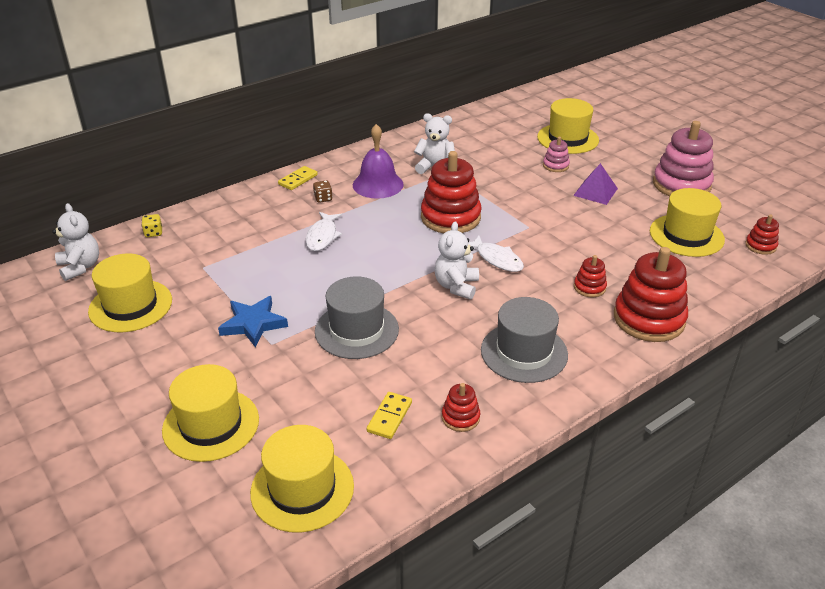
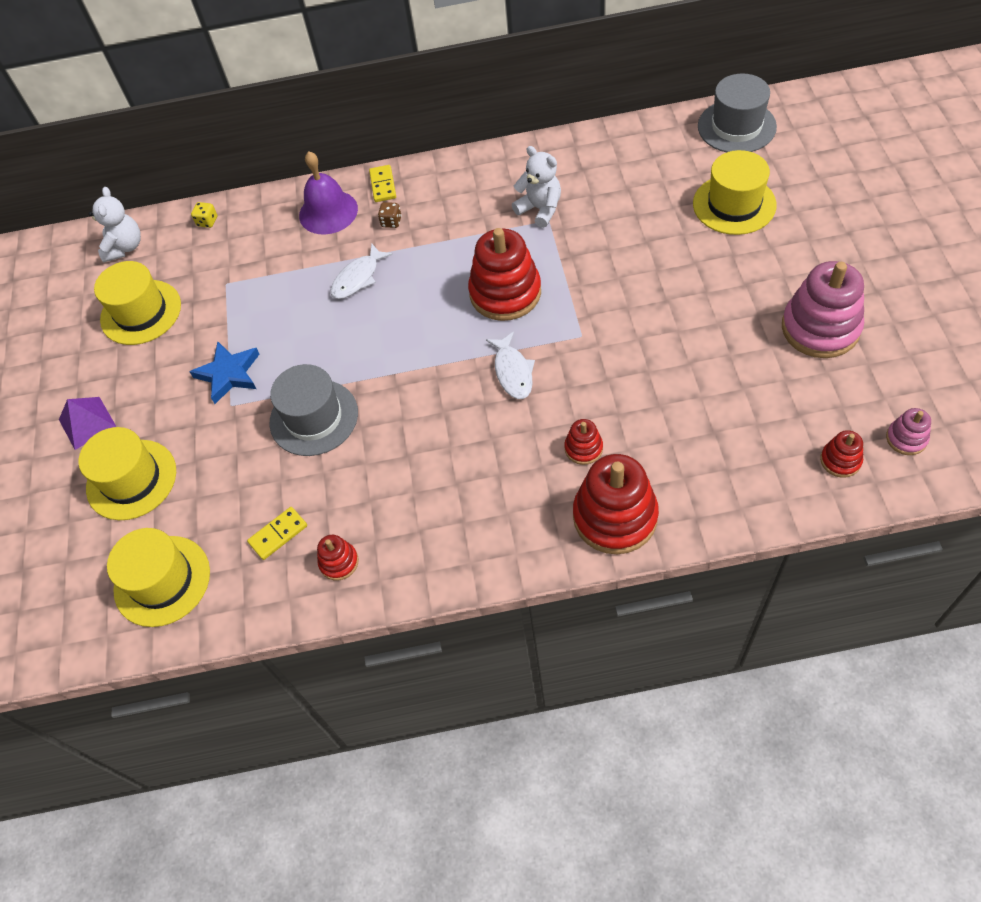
camera: 35 degrees right, 20 degrees up
yellow domino [278,166,318,190] -> yellow domino turned 75 degrees counterclockwise [369,165,396,202]
purple bell [353,124,404,199] -> purple bell moved to [299,151,358,235]
white teddy bear [435,221,479,300] -> none
grey hat [481,297,568,383] -> grey hat moved to [698,74,777,152]
pink stacking toy [543,137,570,172] -> pink stacking toy moved to [886,408,931,455]
purple pyramid [573,163,618,205] -> purple pyramid moved to [59,397,116,450]
yellow hat [650,188,725,257] -> none

